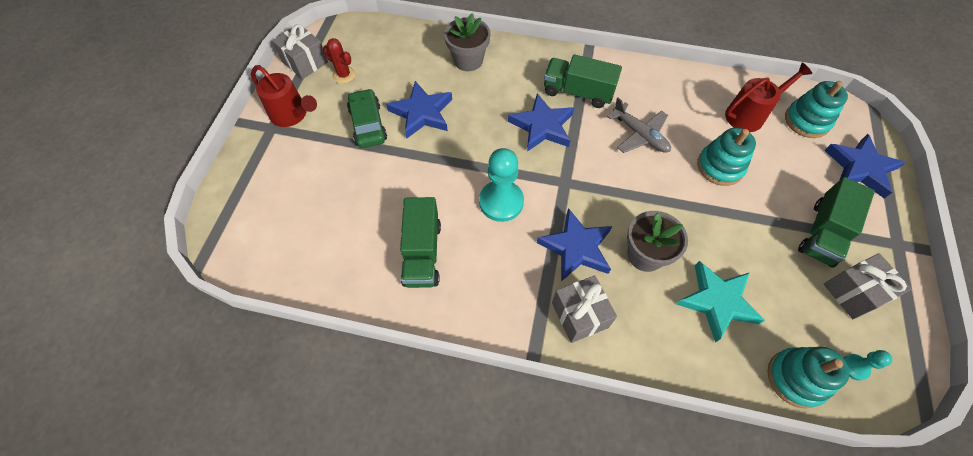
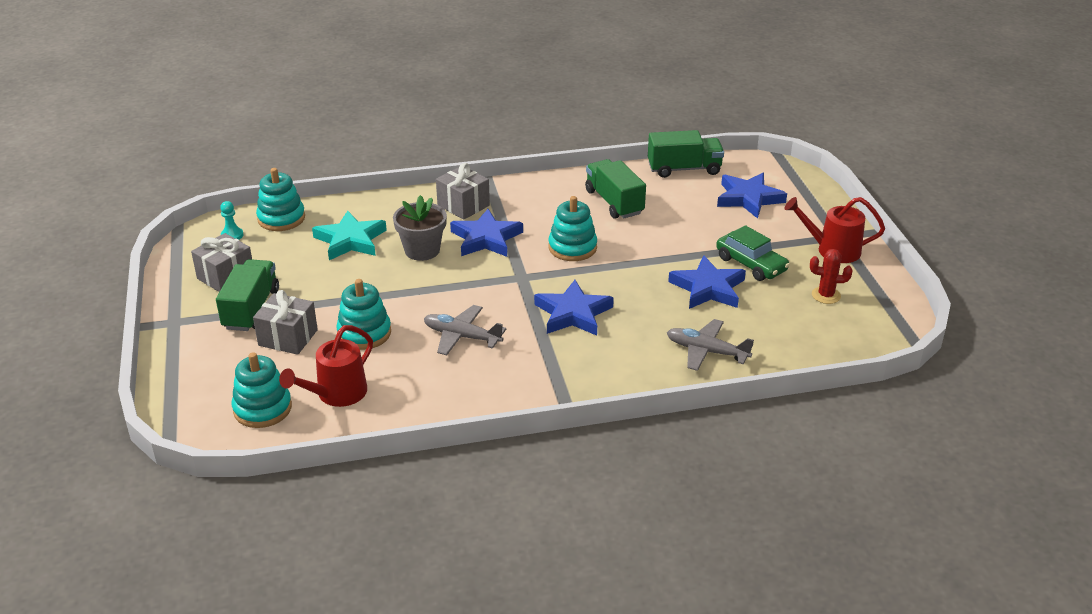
camera: 155 degrees right, 25 degrees down
grey gift [272,24,328,79] -> grey gift moved to [253,290,318,355]
grey flower pot [444,13,490,71] -> grey plane [667,319,754,371]
turquoise pawn [479,148,524,222] -> turquoise stacking toy [548,196,597,261]
green truck [544,54,622,108] -> green truck moved to [648,130,724,178]
blue star [824,134,906,198] -> blue star moved to [717,173,787,219]

